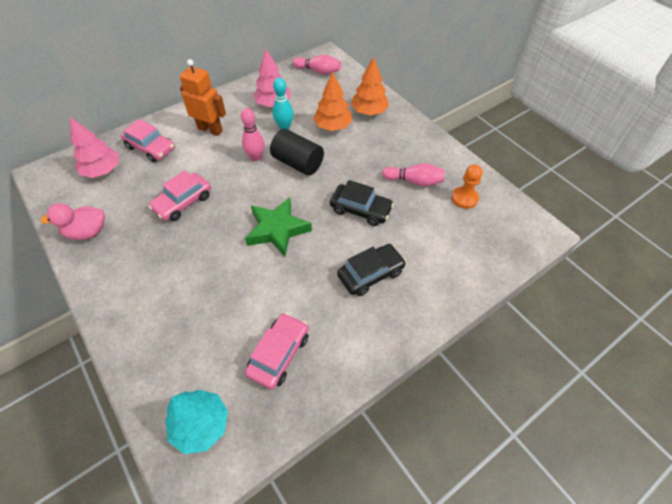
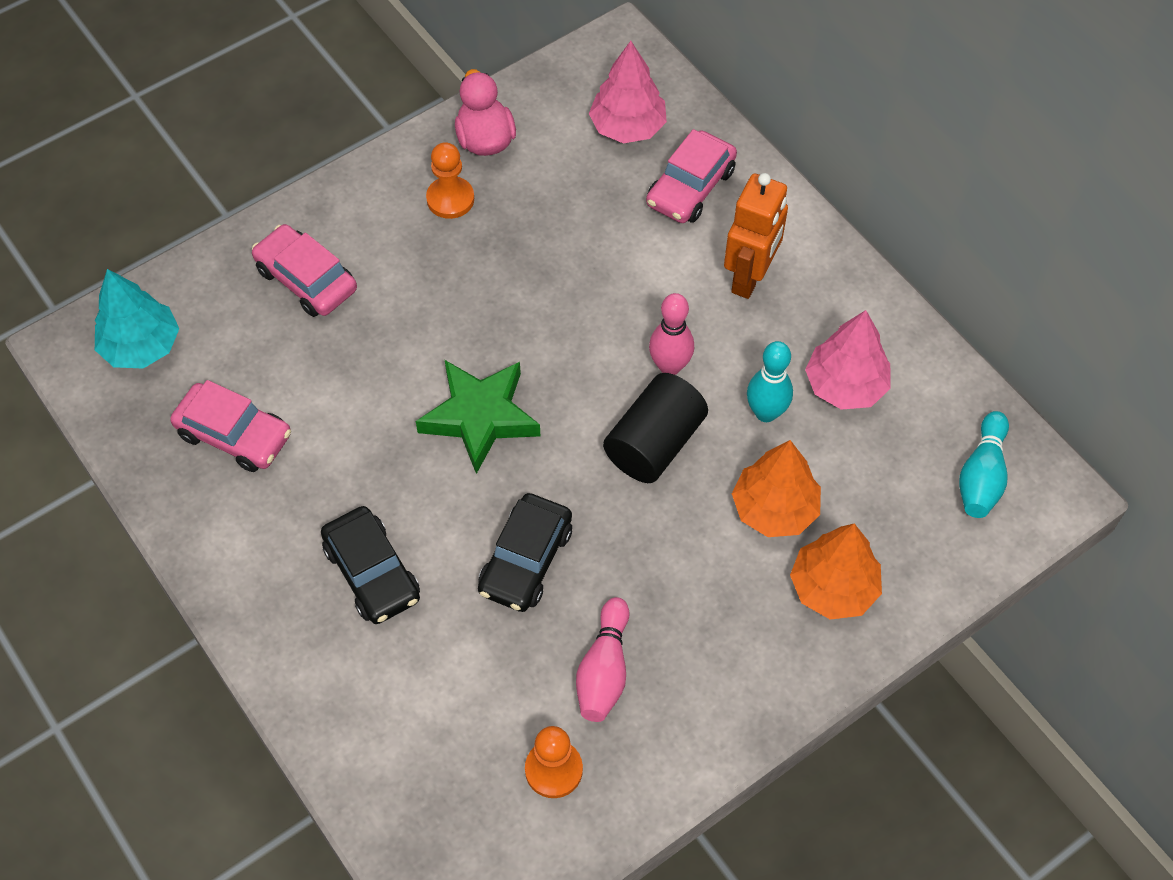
camera: 90 degrees right, 5 degrees up
pink car [148,170,211,221] -> pink car moved to [252,224,357,317]
pink bowling pin [293,55,341,75] -> turquoise bowling pin [959,411,1009,518]
none -> orange pawn [426,142,474,219]

